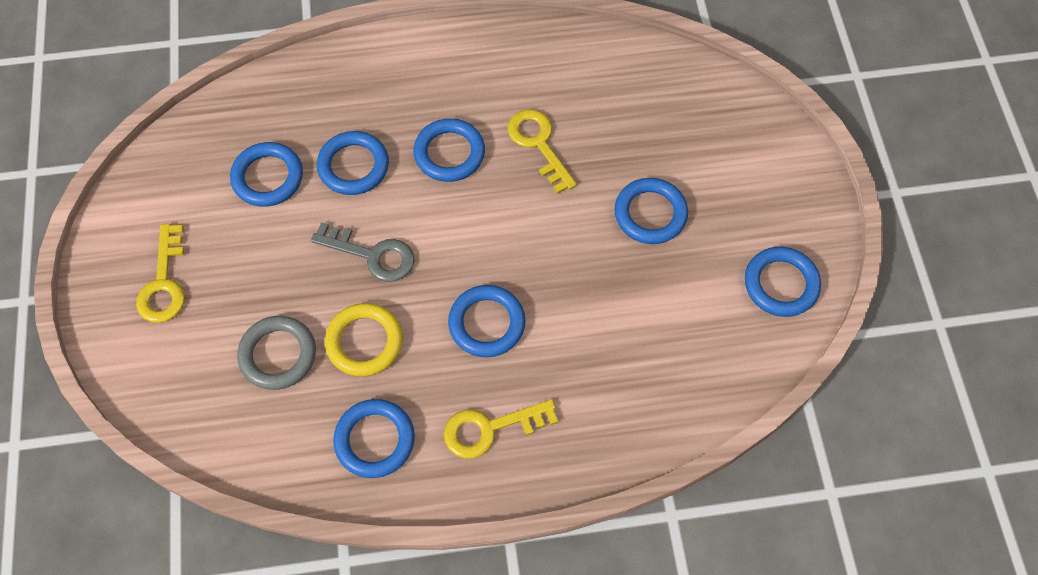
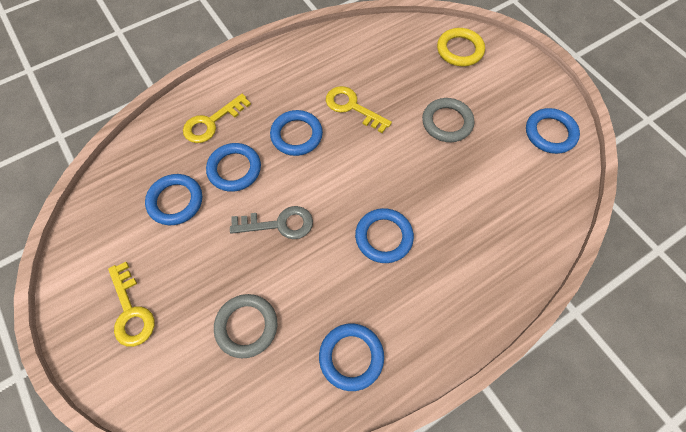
camera: 25 degrees left, 0 degrees up
yellow ring [325,303,403,377] -> yellow ring moved to [437,28,485,66]
yellow key [444,399,558,459] -> yellow key moved to [183,94,251,143]
blue ring [615,178,688,244] -> grey ring [422,98,474,142]

